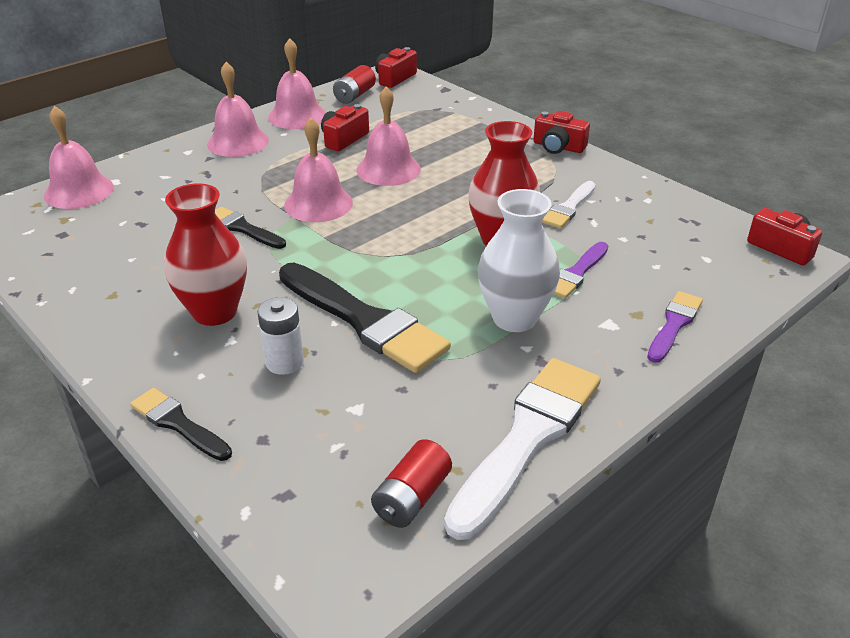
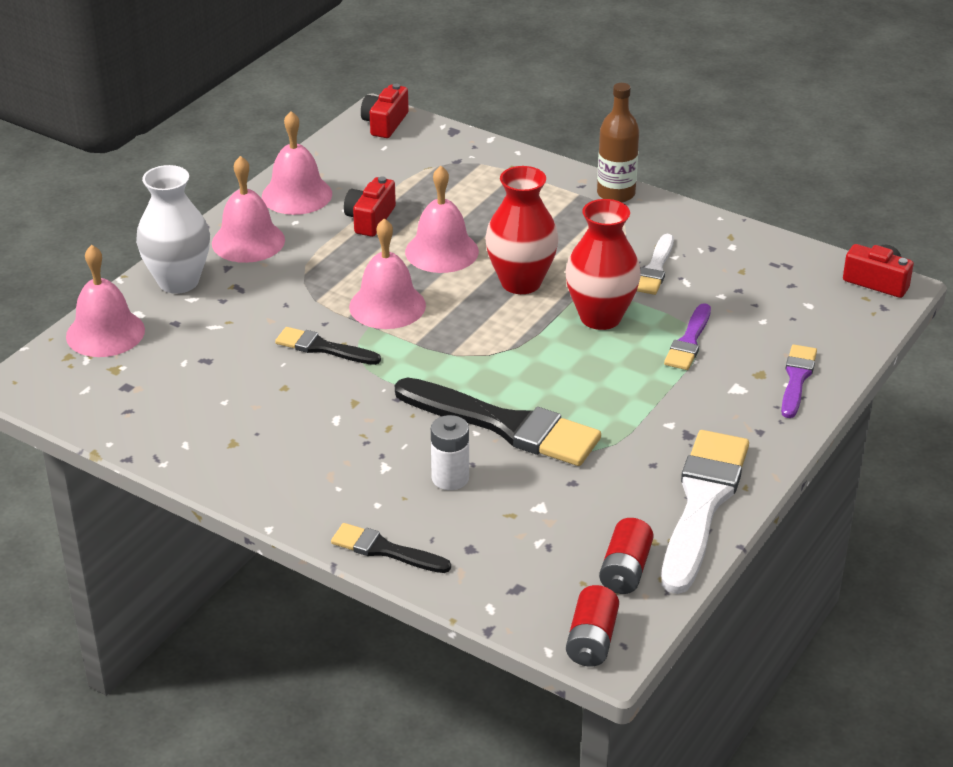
camera: 15 degrees left, 0 degrees up
red vase [164,183,247,326] -> red vase moved to [485,166,559,294]
red battery [333,65,376,104] -> red battery moved to [566,585,619,667]
white vase [478,189,560,332] -> white vase moved to [136,165,210,294]
red camera [533,111,590,154] -> brown bottle [597,83,639,202]

